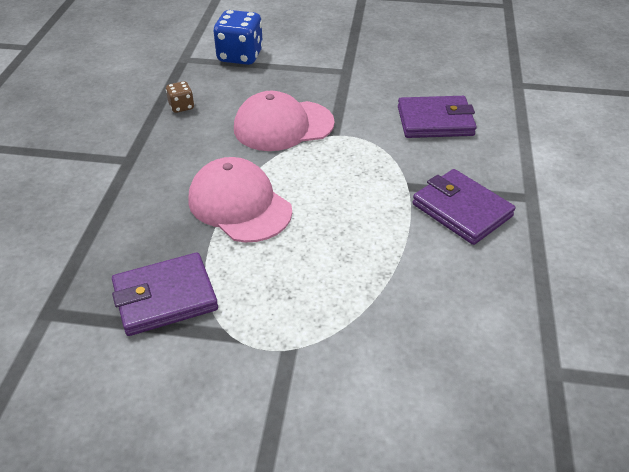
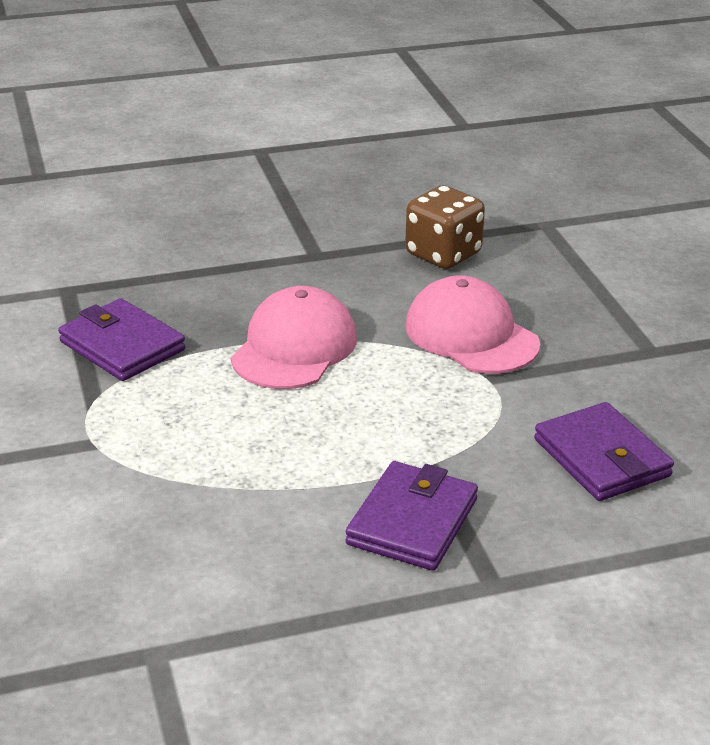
camera: 65 degrees right, 10 degrees down
brown dice [166,81,194,113] -> brown dice [405,186,485,269], size x1.96
blue dice [214,10,263,65] -> none

